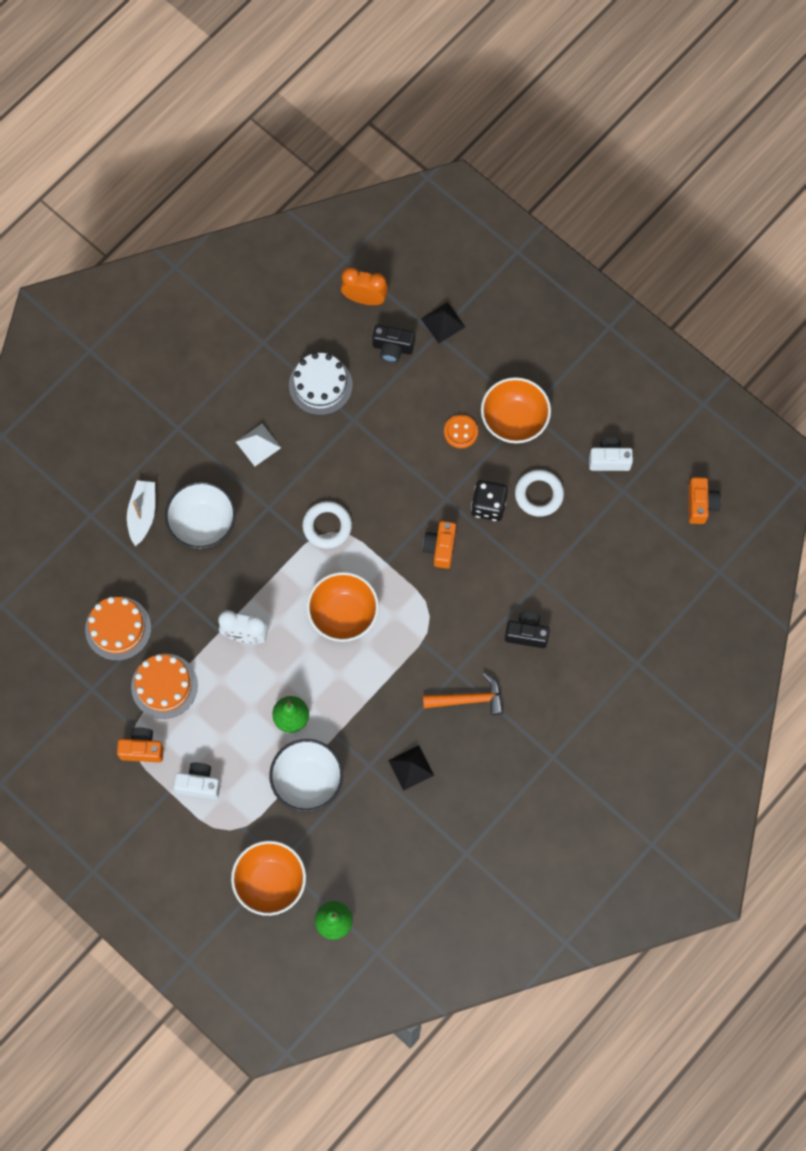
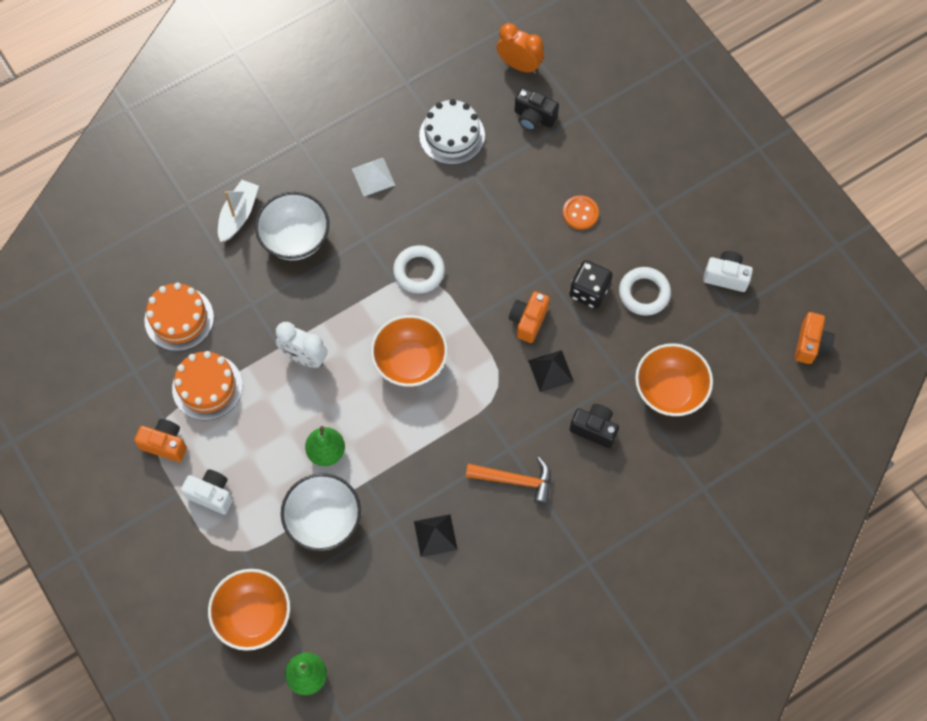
camera: 15 degrees right, 5 degrees down
black pyramid [421,302,465,343] -> black pyramid moved to [528,350,574,392]
orange bowl [481,377,551,443] -> orange bowl moved to [635,343,713,416]

